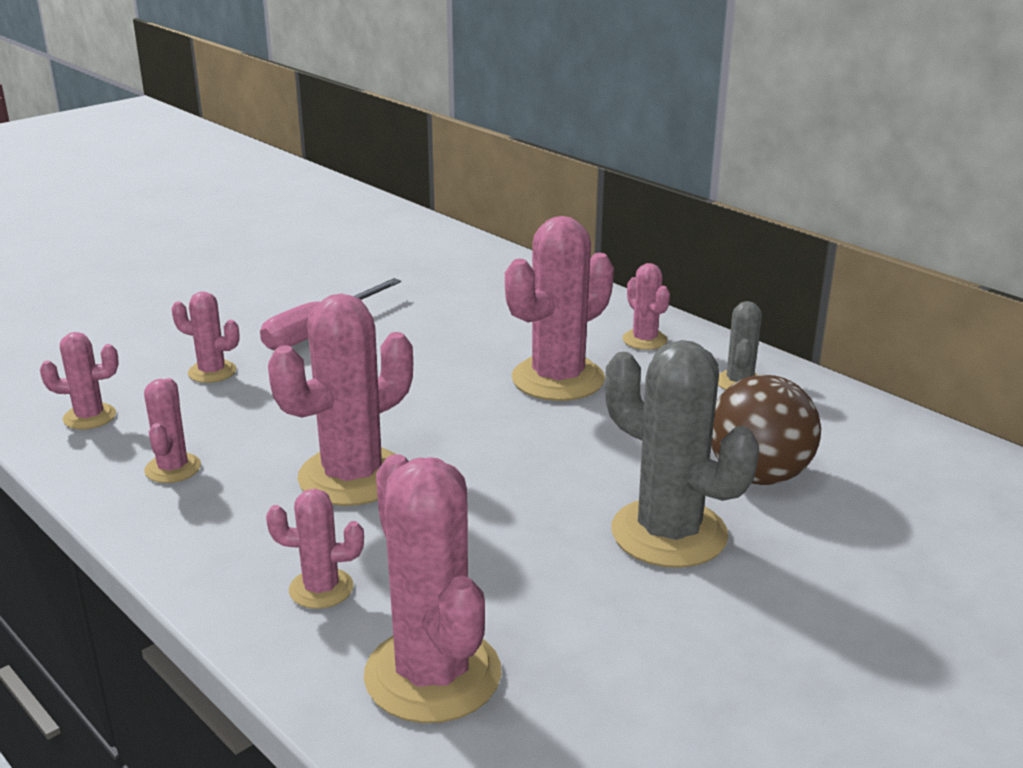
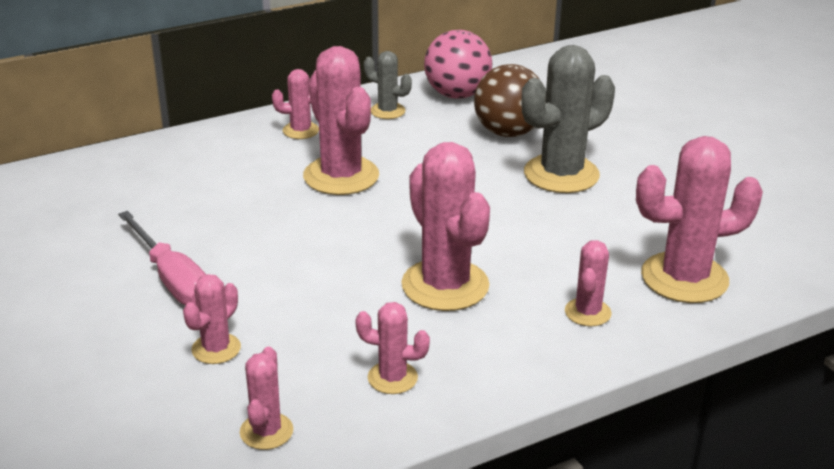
camera: 75 degrees left, 5 degrees up
none -> pink ball [424,30,492,99]

